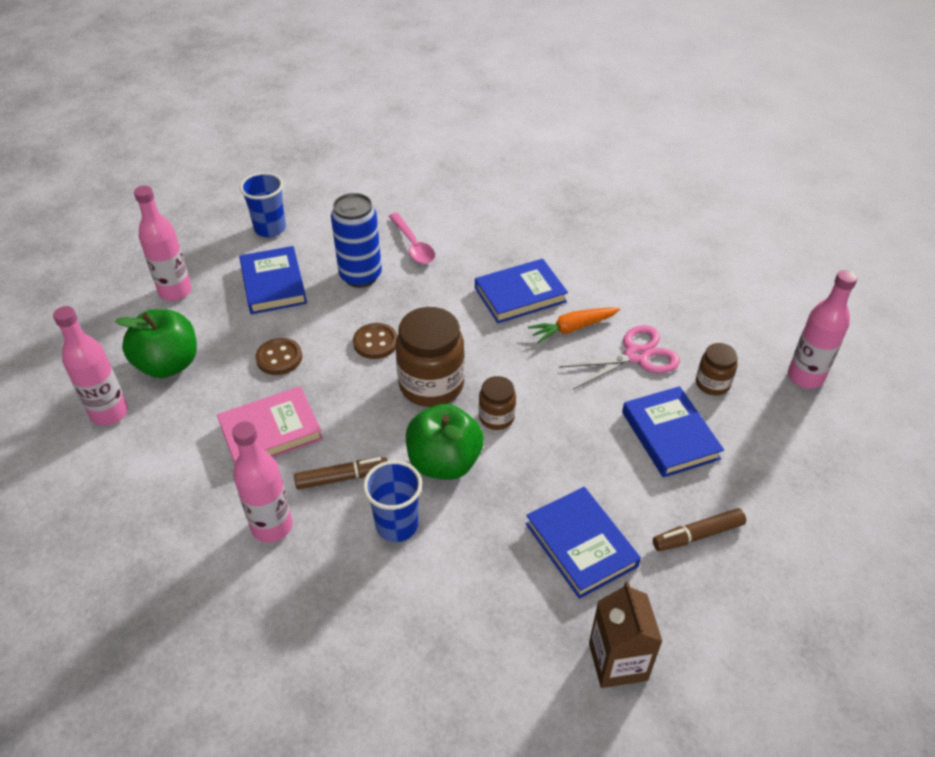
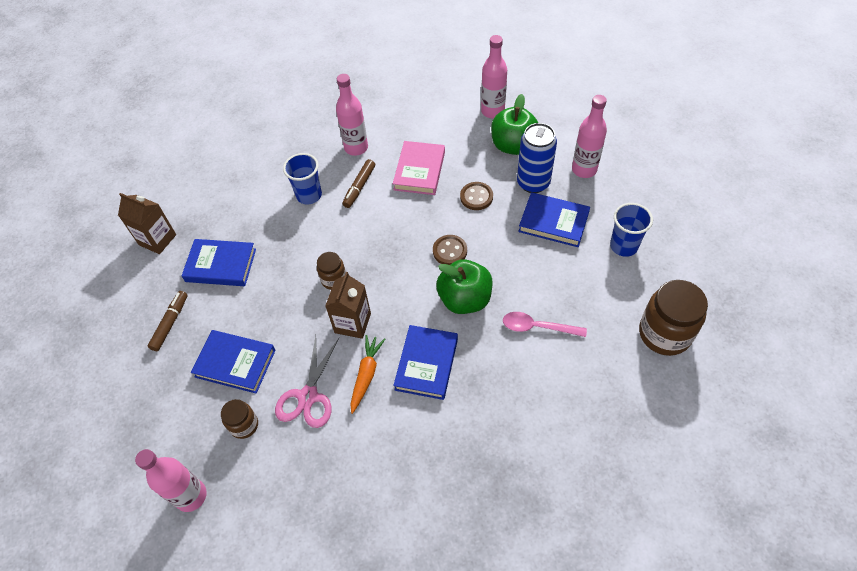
camera: 130 degrees right, 10 degrees up
blue can [331,193,382,288] -> blue can moved to [517,123,557,193]
brown jar [396,307,465,407] -> brown jar moved to [639,280,708,356]
green apple [406,404,484,480] -> green apple moved to [436,259,493,314]
none -> brown carton [325,272,371,339]

